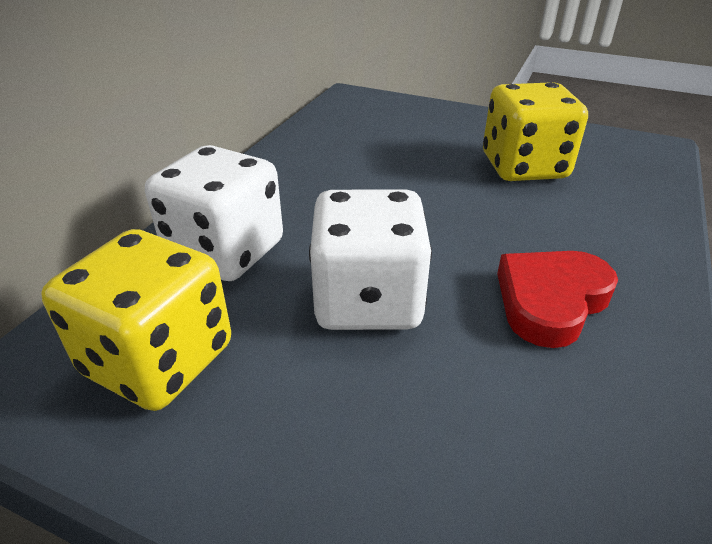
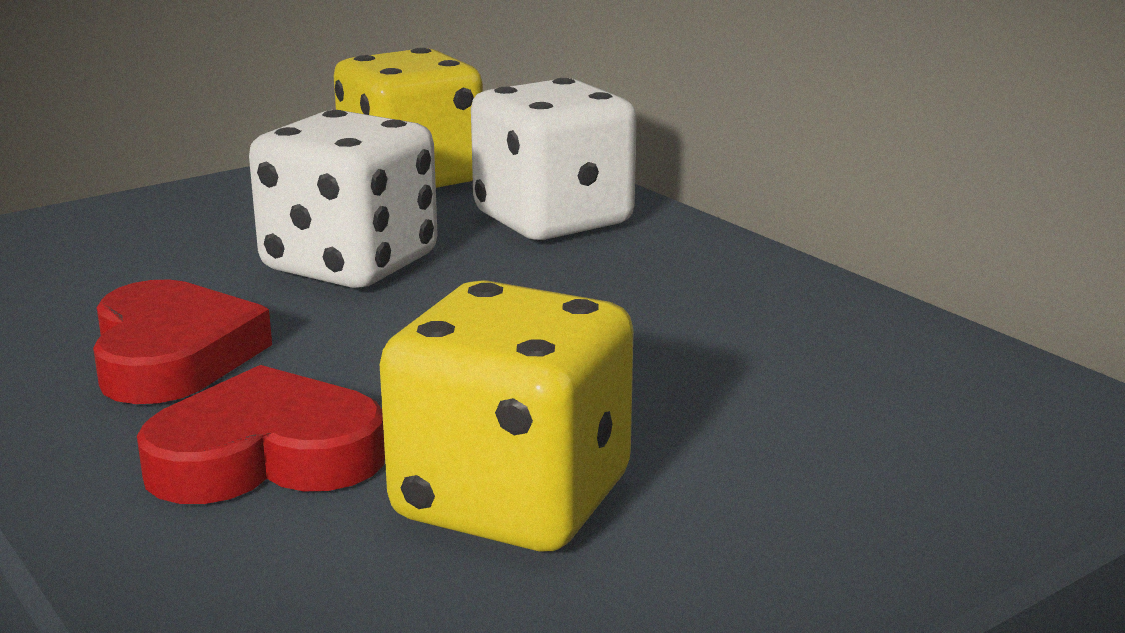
camera: 120 degrees right, 15 degrees down
none -> red heart [137,365,385,504]

